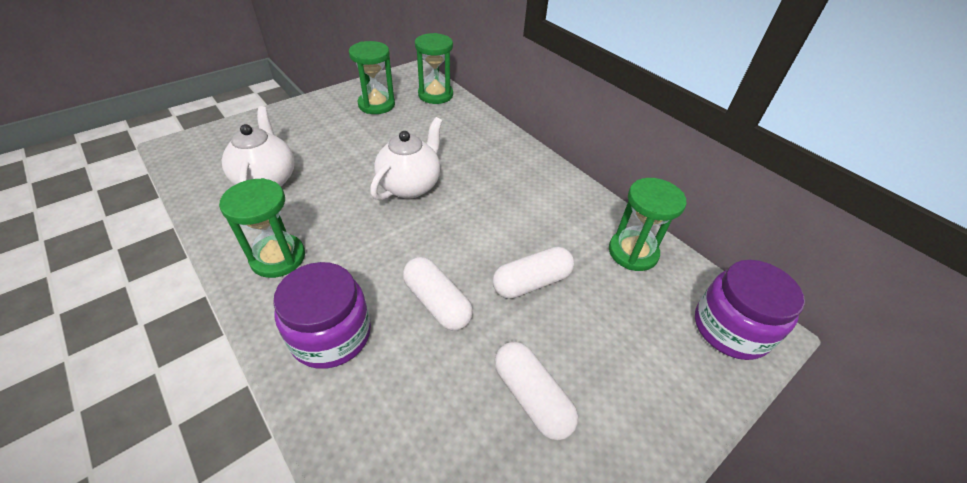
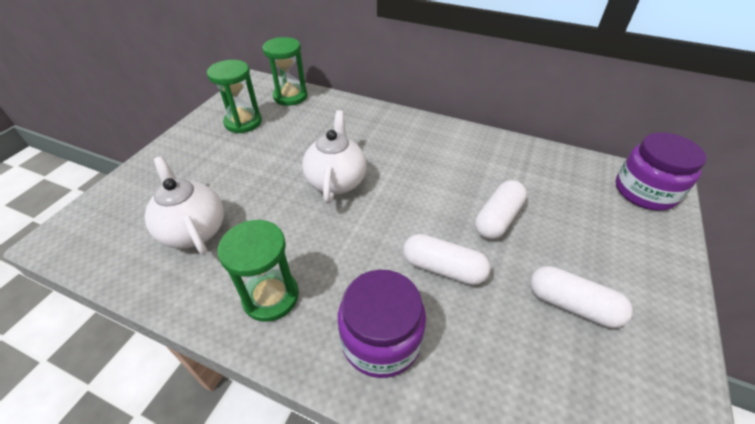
camera: 25 degrees left, 0 degrees up
green hourglass [609,178,687,271] -> none

